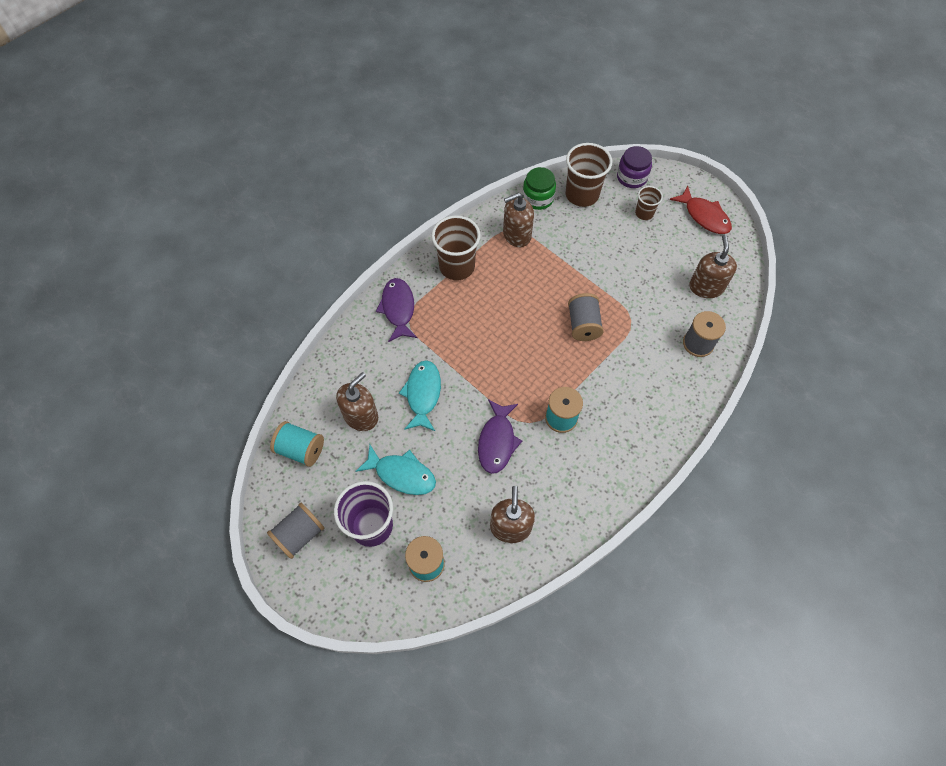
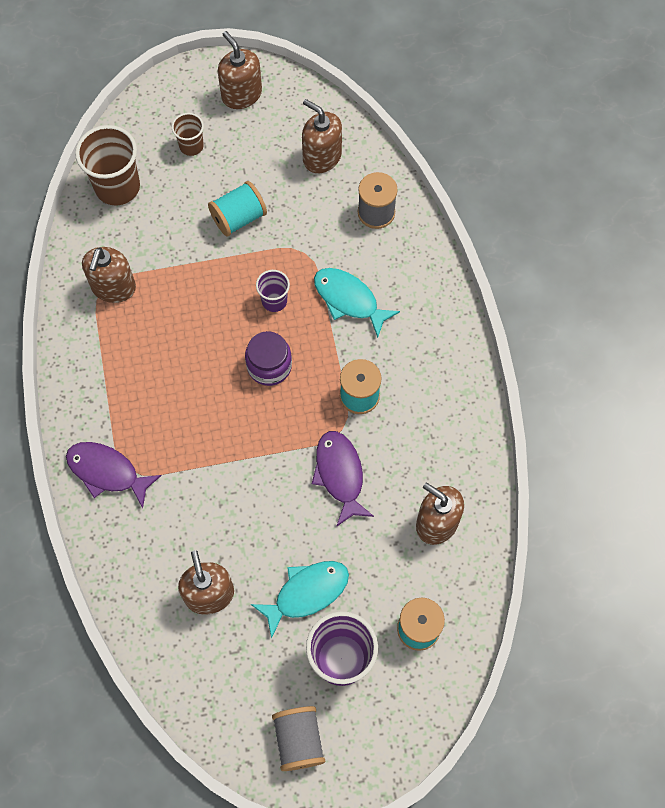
camera: 55 degrees left, 5 degrees up
turquoise spool [270,421,324,467] -> turquoise spool moved to [208,181,267,236]
turquoise fish [399,360,441,431] -> turquoise fish moved to [314,268,400,338]
brown cup [431,215,481,280] -> none
purple fish [478,399,522,474] -> purple fish turned 150 degrees counterclockwise [312,431,374,527]
green jar [523,167,556,210] -> none
grey spool [568,293,604,341] -> purple cup [256,270,290,312]
purple jar [617,146,652,188] -> purple jar moved to [245,331,292,386]
red fish [670,186,732,234] -> brown soap dispenser [218,31,262,109]

